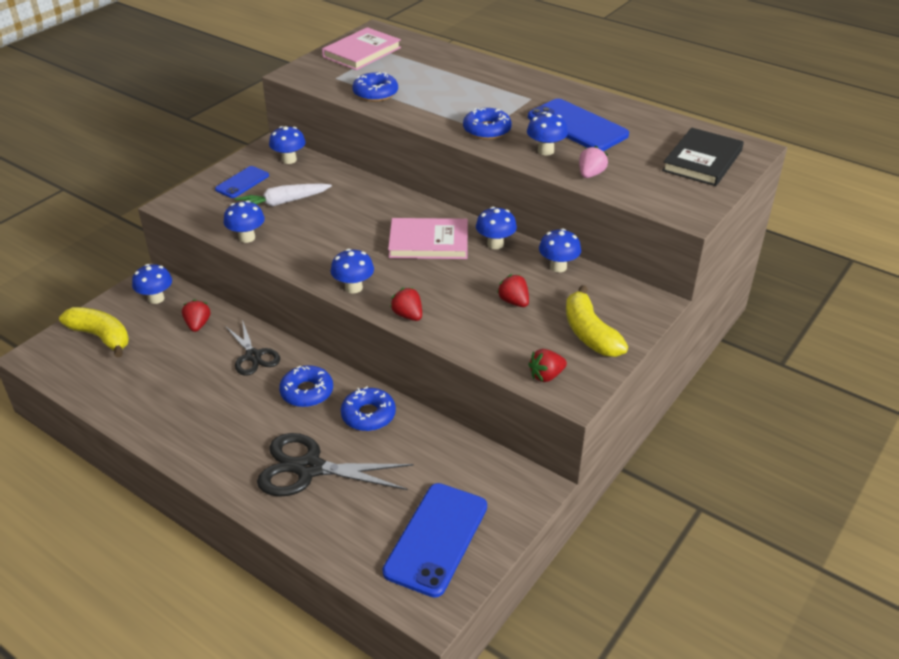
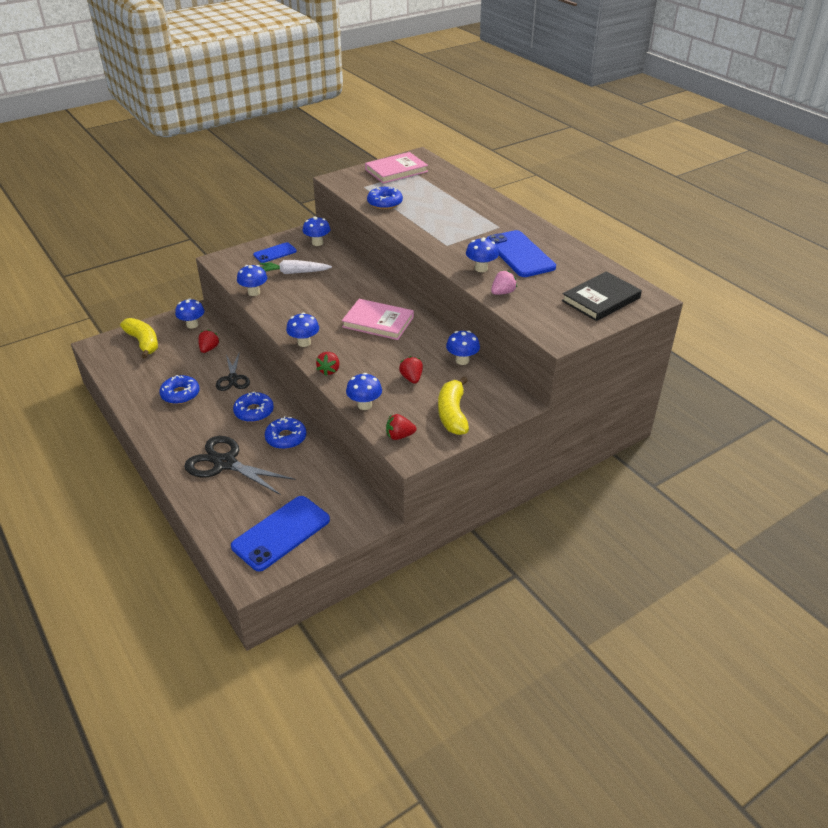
camera: 20 degrees right, 0 degrees up
red strawberry [390,288,422,321] -> red strawberry turned 150 degrees counterclockwise [316,352,339,376]
blue donut [463,108,512,140] -> blue donut moved to [159,375,200,404]
blue mushroom [476,207,517,249] -> blue mushroom moved to [346,373,382,410]

